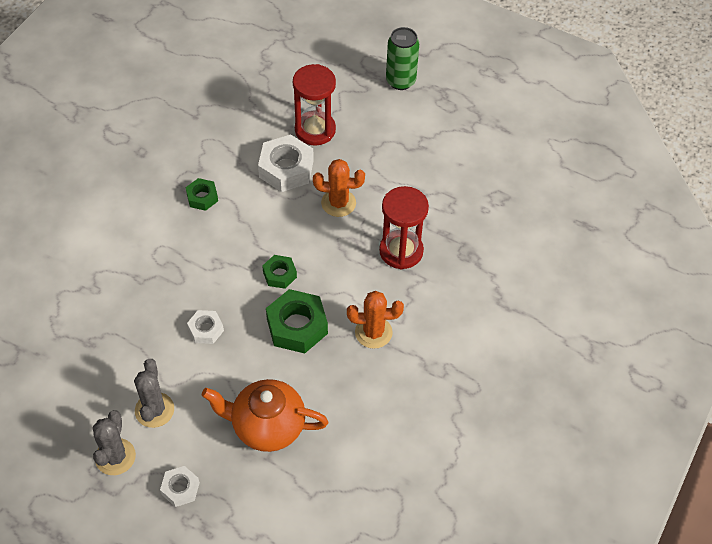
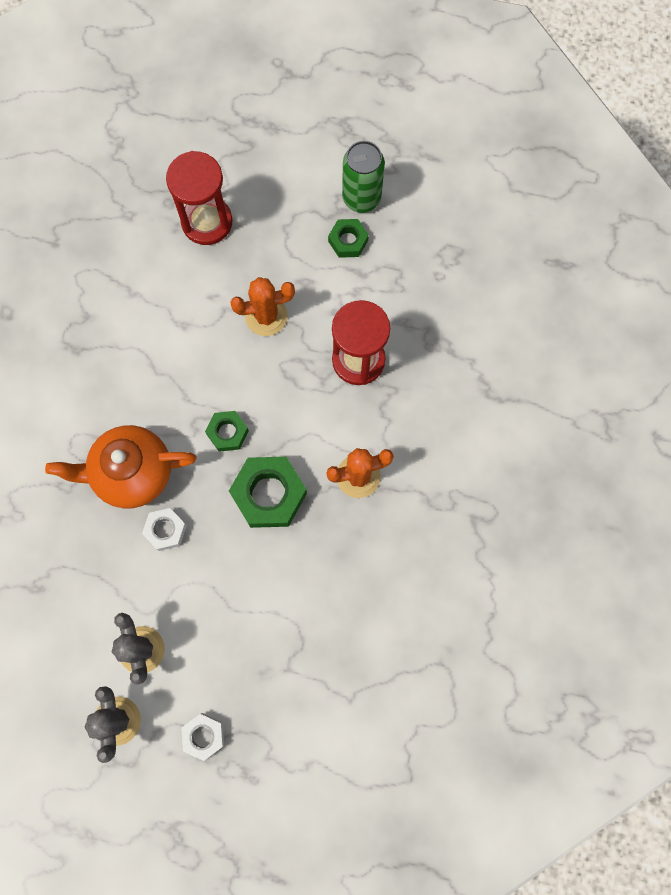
camera: 15 degrees left, 20 degrees up
green nut [186,178,218,211] -> green nut moved to [328,219,369,258]
orange teapot [201,379,328,452] -> orange teapot moved to [45,425,197,508]
white nut [258,134,314,192] -> none
green can [386,27,419,90] -> green can moved to [342,141,385,213]

